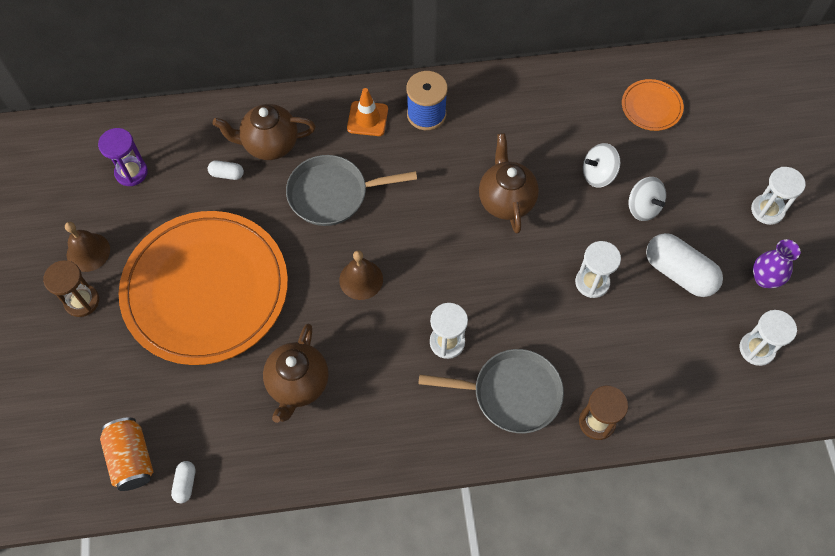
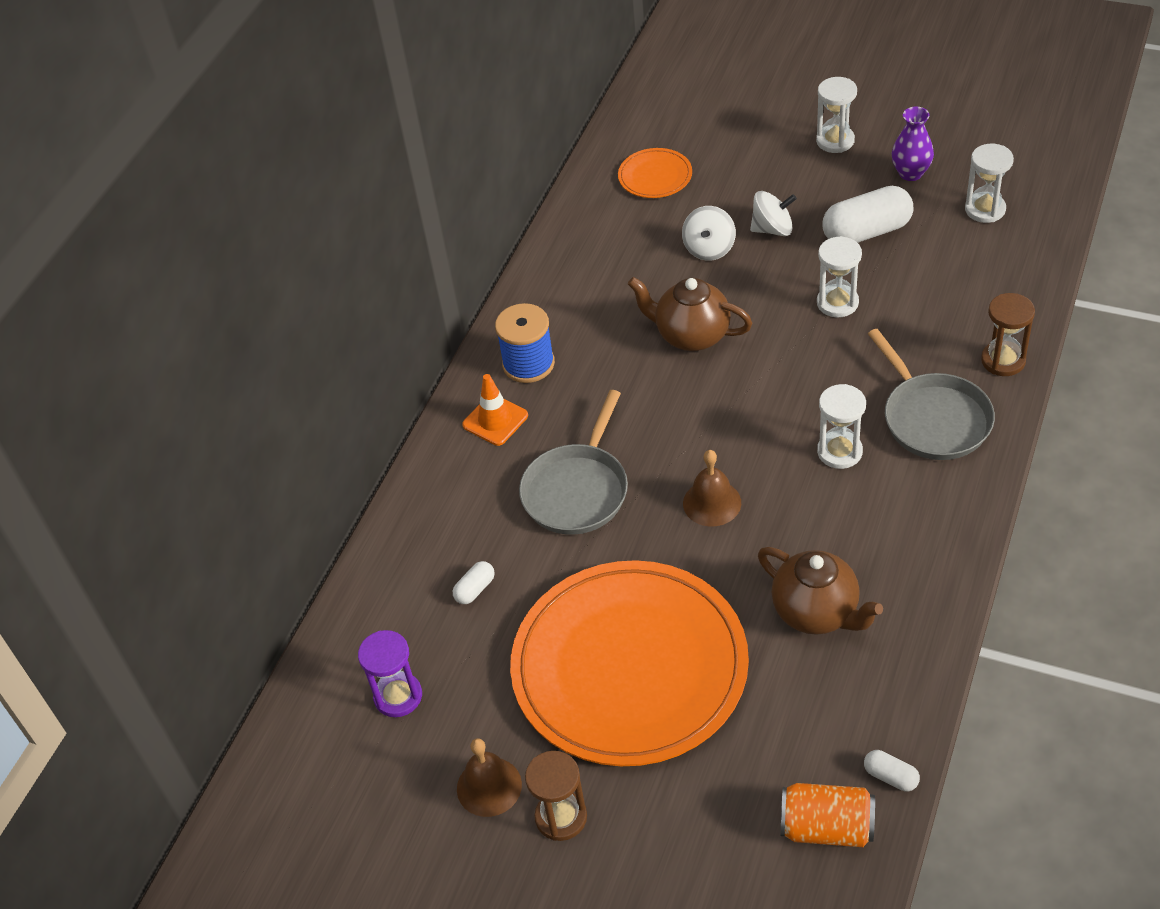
camera: 55 degrees left, 15 degrees down
brown teapot [213,104,316,160] -> none
grey pan [418,349,564,433] -> grey pan turned 120 degrees clockwise [868,329,995,460]

